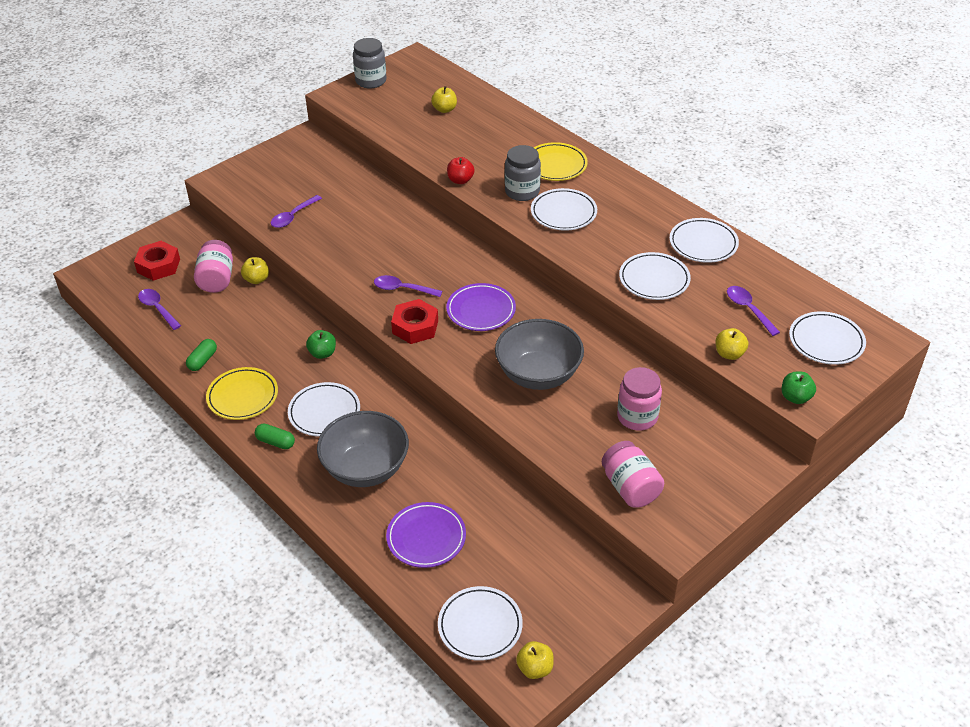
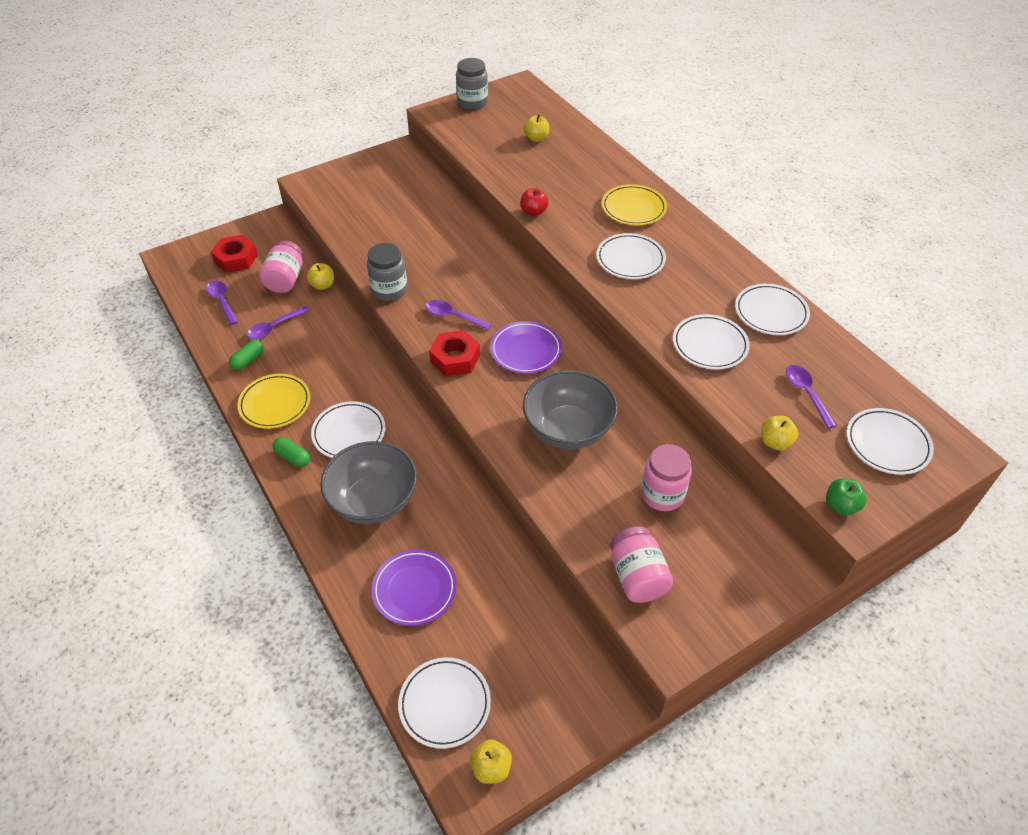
camera: 10 degrees right, 5 degrees up
purple spoon [271,195,322,228] -> purple spoon moved to [247,306,310,339]
green apple [306,330,336,359] -> none
grey jar [505,145,541,201] -> grey jar moved to [367,243,407,301]

